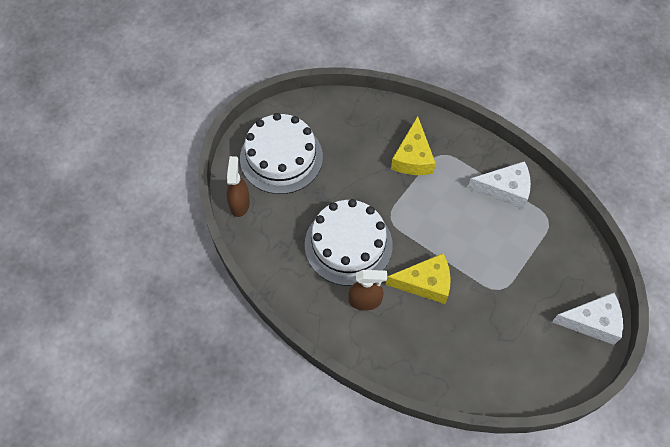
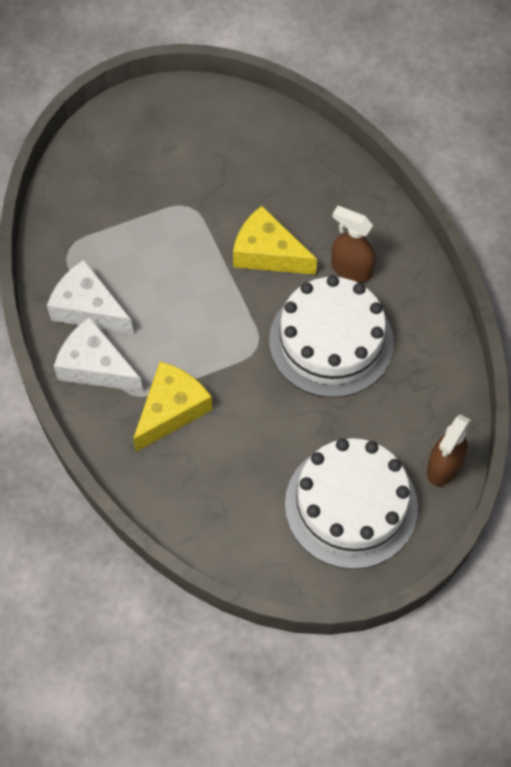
camera: 150 degrees left, 0 degrees up
white cheese [552,293,623,345] -> white cheese moved to [54,317,143,392]

